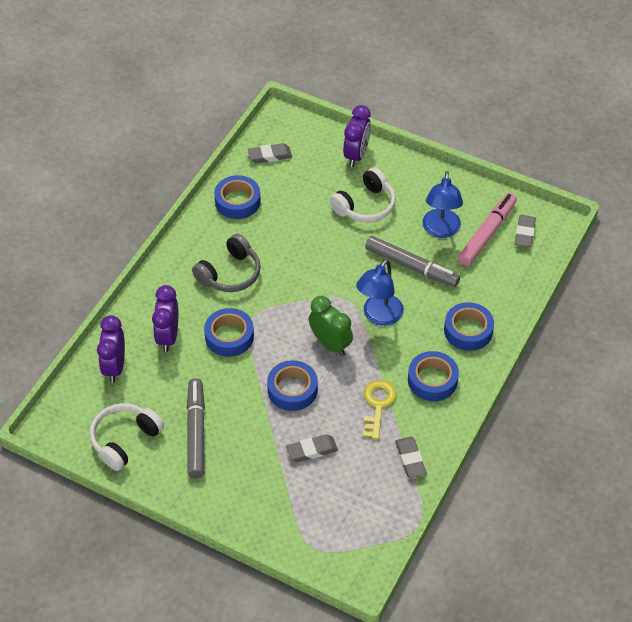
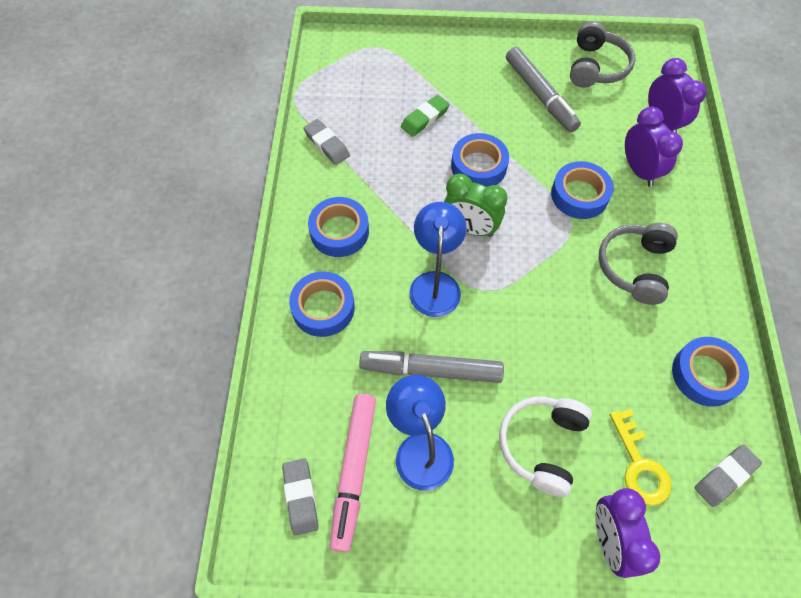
camera: 155 degrees right, 10 degrees up
white headphones [90,403,164,471] -> grey headphones [570,21,635,88]
grey eraser [286,434,338,462] -> green eraser [401,95,450,137]
yellow key [363,380,397,440] -> yellow key moved to [610,409,672,506]

